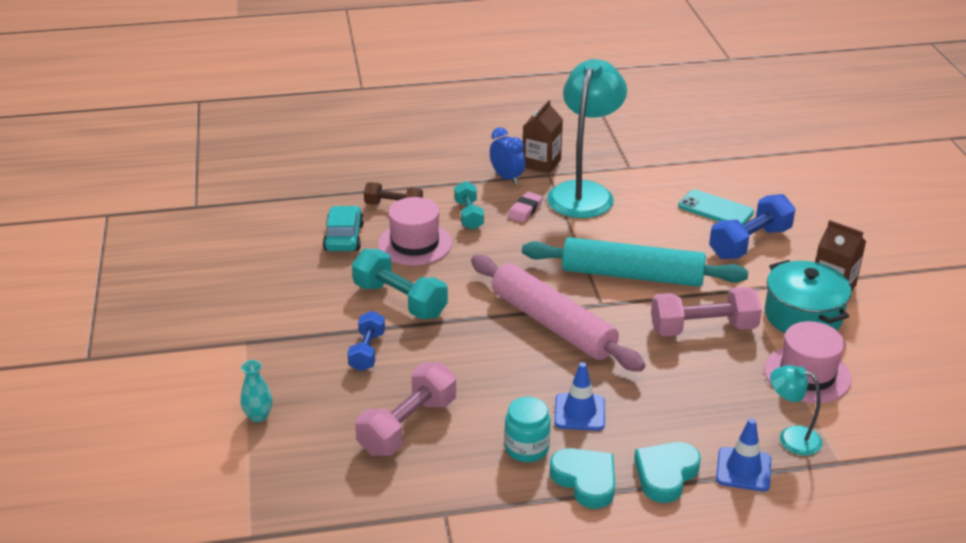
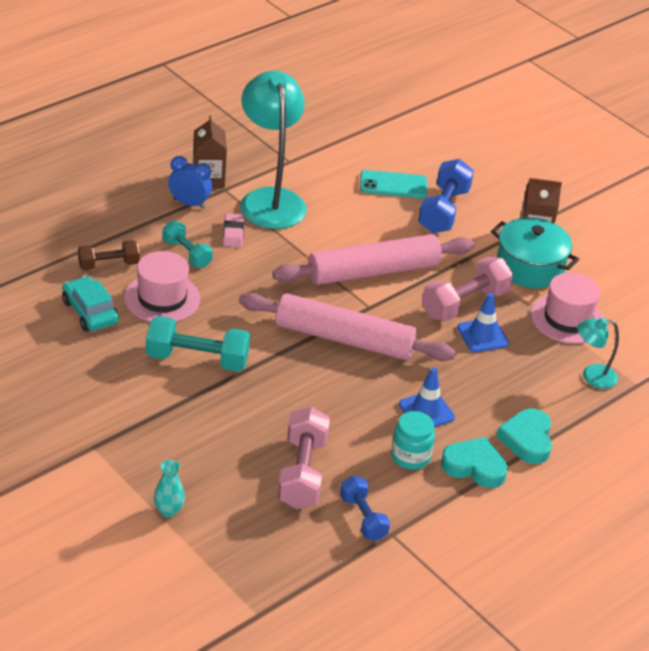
camera: 35 degrees left, 5 degrees up
blue dumbbell [347,311,385,371] -> blue dumbbell moved to [340,476,390,541]
turquoise rolling pin [522,237,748,287] -> pink rolling pin [272,234,475,285]
blue traffic cone [716,418,771,492] -> blue traffic cone moved to [457,293,509,352]

